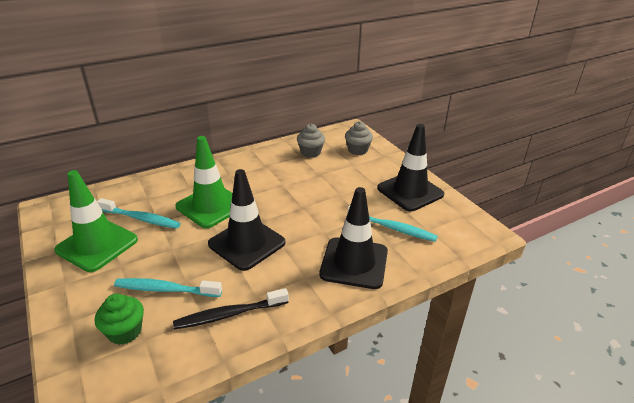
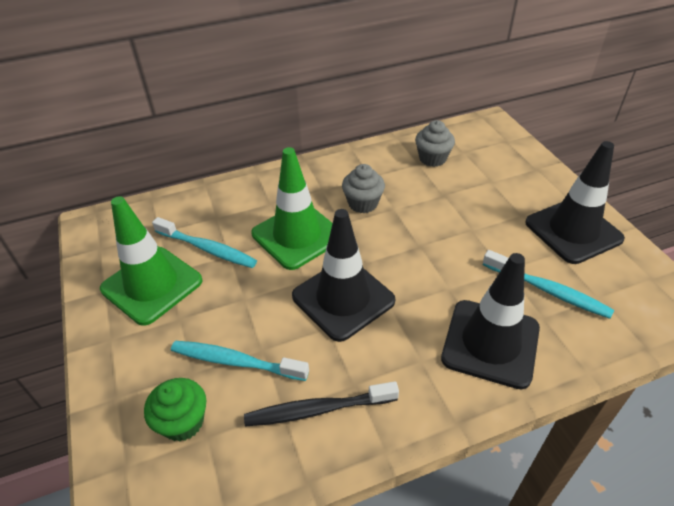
camera: 10 degrees right, 10 degrees up
grey cupcake [345,122,373,155] -> grey cupcake moved to [342,164,385,213]

